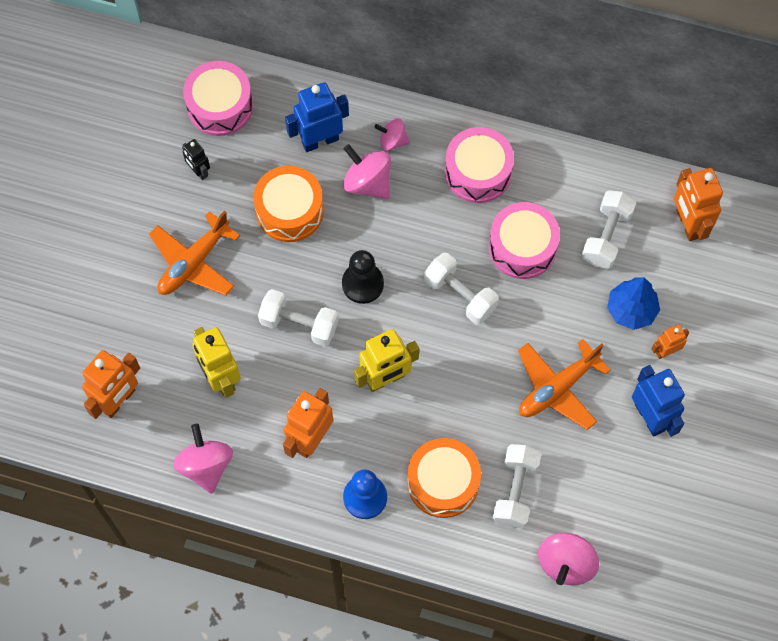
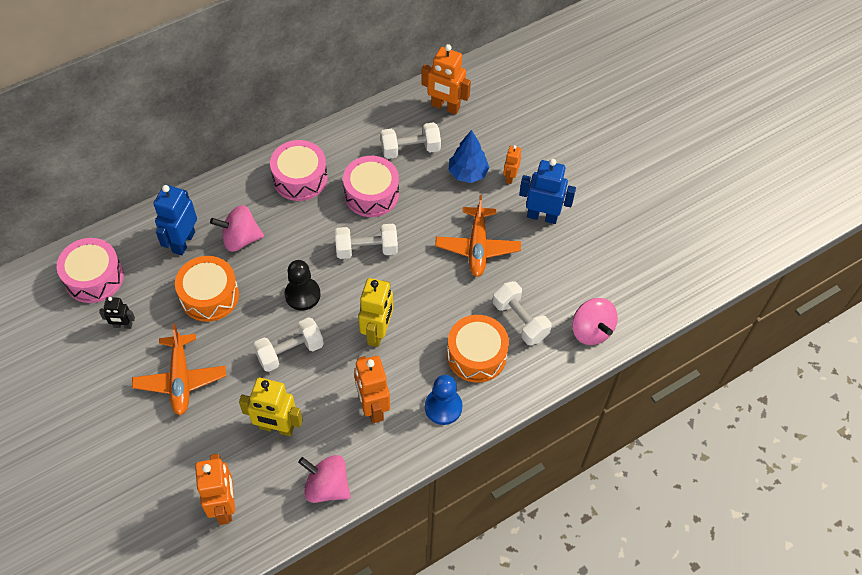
camera: 50 degrees left, 10 degrees down
pink spinning top [375,118,410,151] -> none
white dumbbell [582,190,636,268] -> white dumbbell turned 75 degrees counterclockwise [380,122,441,159]

